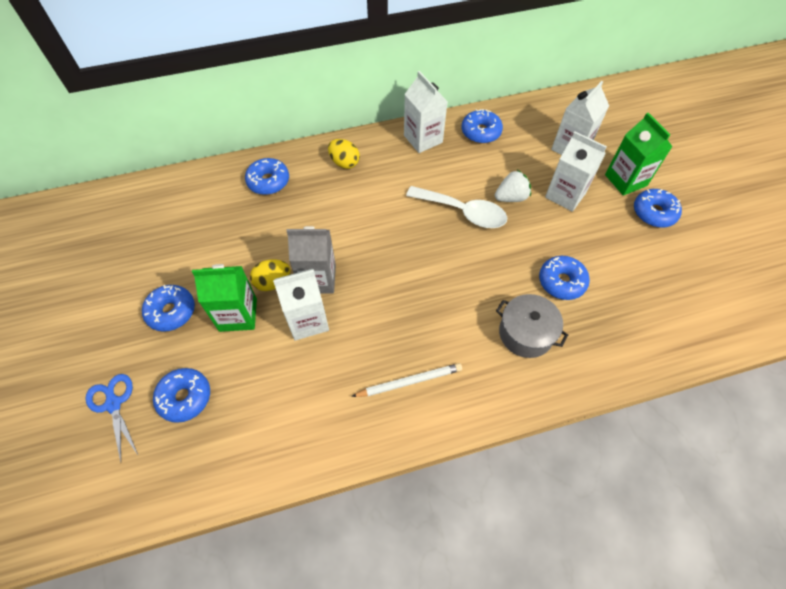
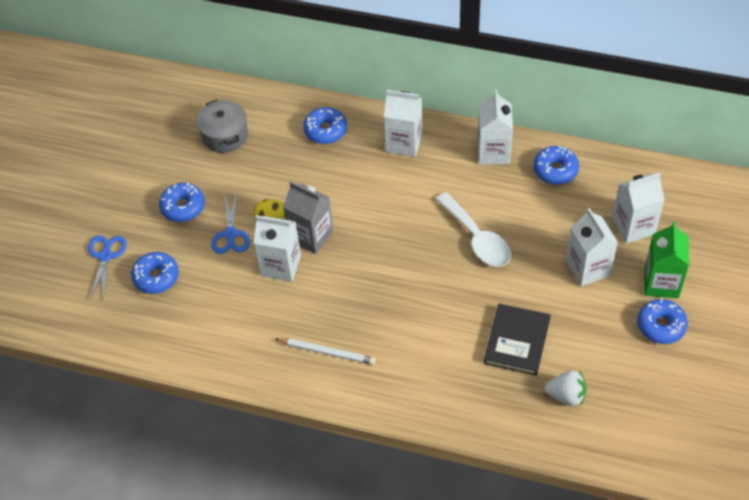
camera: 35 degrees right, 5 degrees down
green carton [192,264,257,332] -> blue scissors [211,193,250,254]
yellow egg [328,139,360,169] -> white carton [384,90,422,157]
white strawberry [495,170,531,202] -> white strawberry moved to [544,370,587,406]
grey pot [496,294,568,358] -> grey pot moved to [197,100,248,153]
blue donut [539,256,590,300] -> black book [483,304,551,376]

